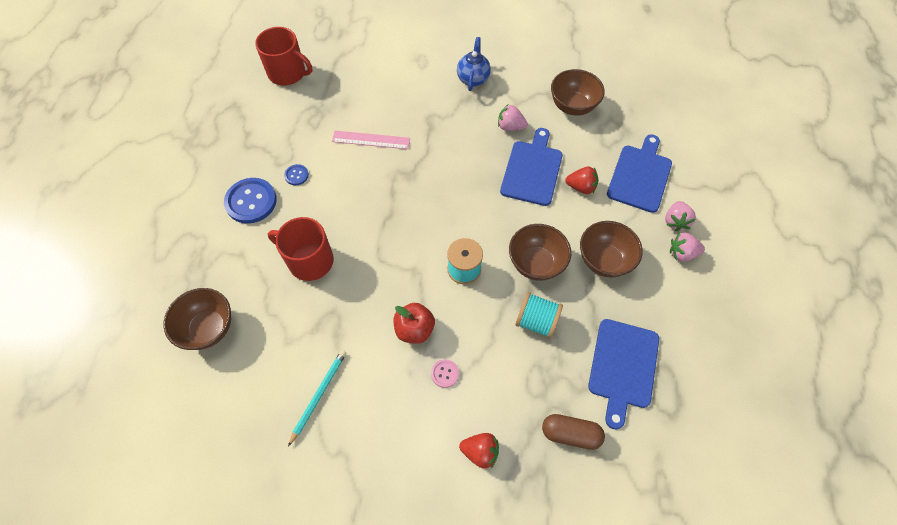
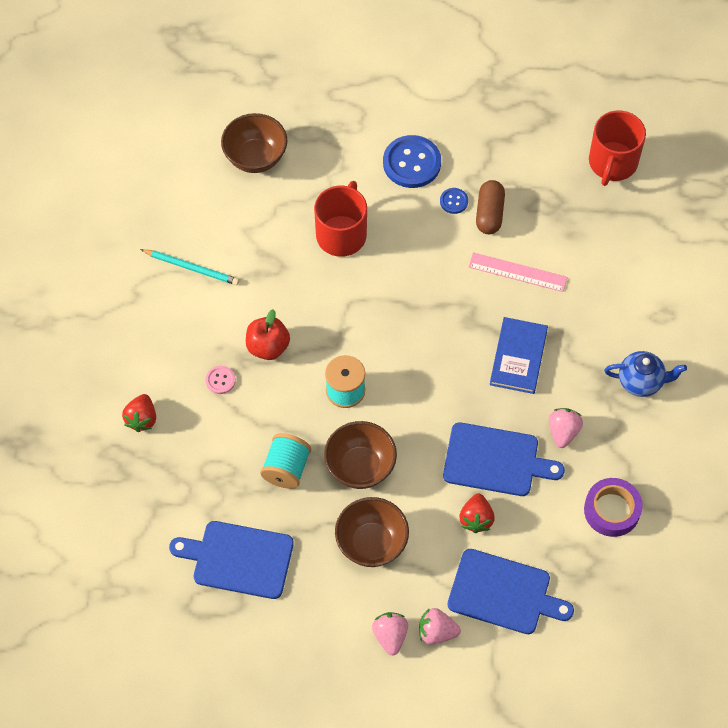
camera: 85 degrees right, 0 degrees up
pink ruler [332,131,410,149] -> pink ruler turned 75 degrees counterclockwise [469,252,568,292]
brown capsule [542,414,605,450] -> brown capsule moved to [476,180,505,234]
brown bowl [551,69,605,116] -> purple tape [584,478,643,537]
none -> blue book [490,317,548,394]

